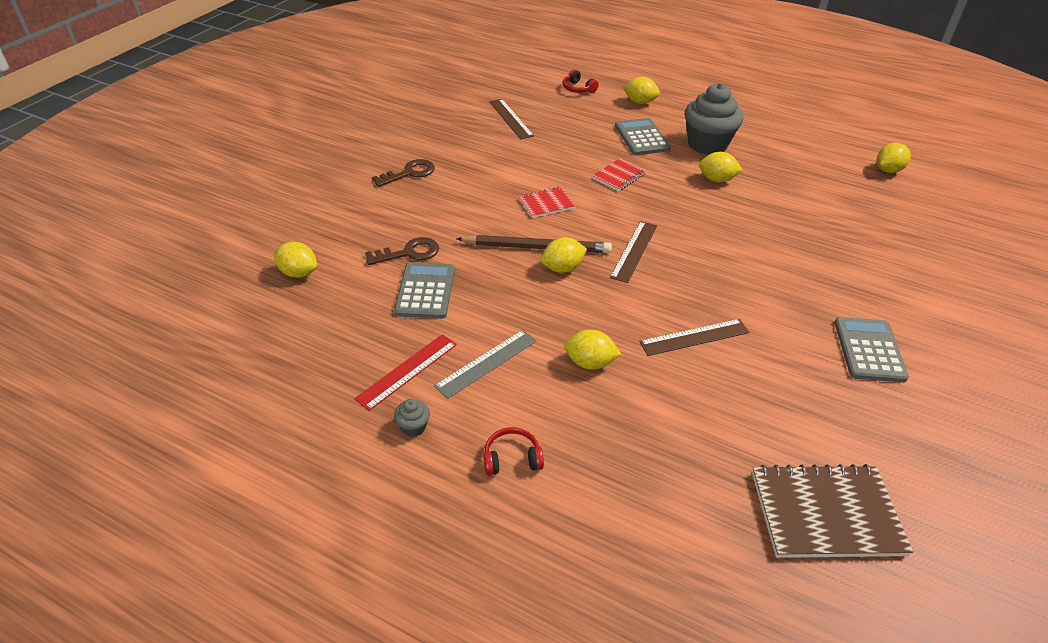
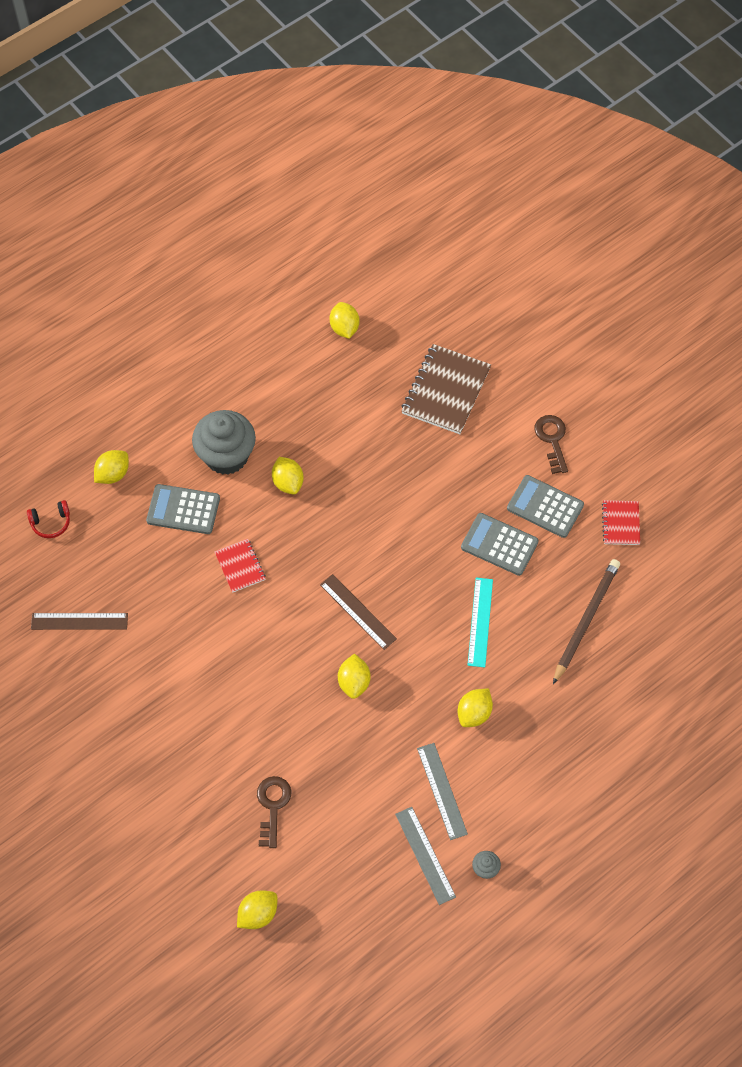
camera: 65 degrees left, 20 degrees up
red ruler [354,334,457,411] -> grey ruler [395,807,456,905]
brown key [372,159,435,187] -> brown key moved to [534,415,568,474]
grey calculator [394,262,455,319] -> grey calculator moved to [461,513,539,576]
brown pencil [456,235,612,253] -> brown pencil moved to [553,559,620,684]
red headphones [484,427,544,475] -> none
red notebook [519,187,576,218] -> red notebook moved to [602,500,640,545]
brown ruler [639,319,749,356] -> turquoise ruler [468,578,493,667]
yellow lemon [699,152,743,182] -> yellow lemon turned 60 degrees counterclockwise [272,457,304,494]
brown notebook [752,464,913,558] -> brown notebook moved to [401,344,491,434]

